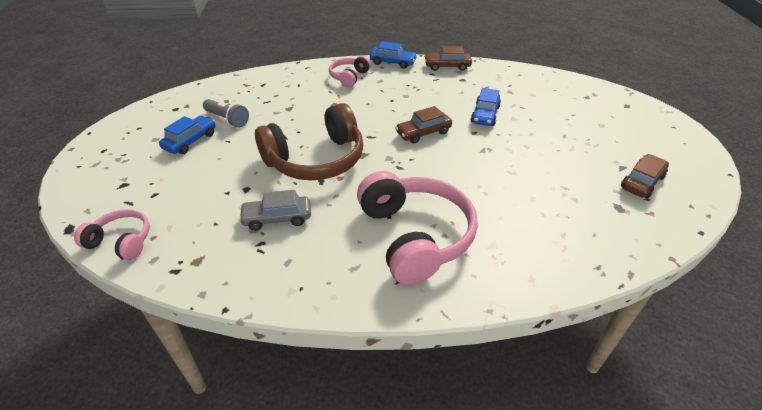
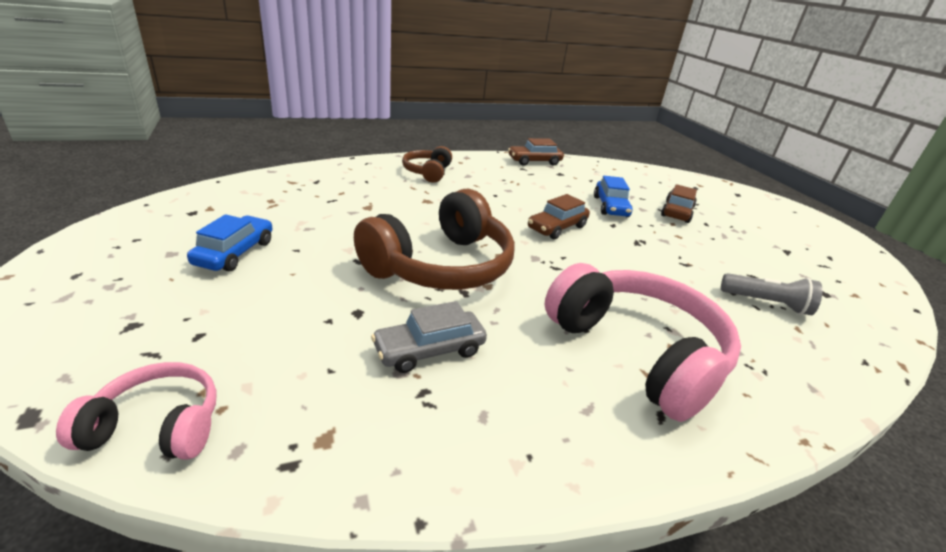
camera: 20 degrees left, 10 degrees down
grey flashlight [203,99,249,128] -> grey flashlight moved to [721,273,823,315]
pink headphones [329,55,371,87] -> brown headphones [402,146,452,183]
blue car [370,41,417,69] -> none
brown car [621,154,669,198] -> brown car moved to [661,184,697,223]

